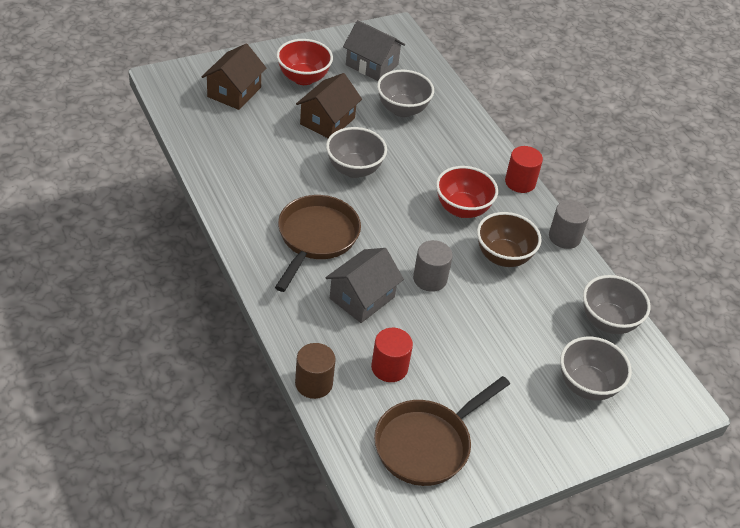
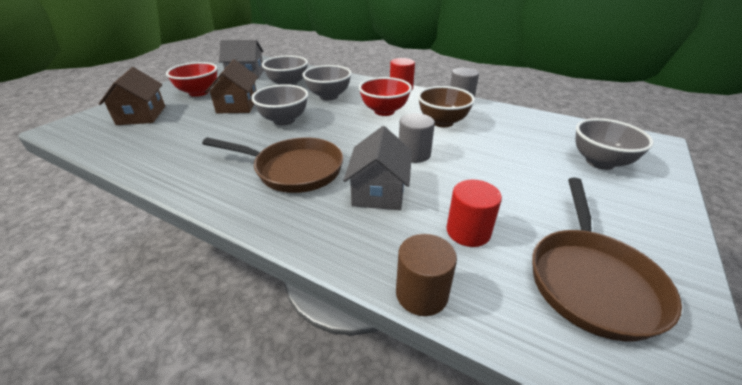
camera: 30 degrees left, 10 degrees down
brown pan [275,195,361,292] -> brown pan turned 120 degrees clockwise [202,137,343,193]
grey bowl [583,275,651,334] -> grey bowl moved to [302,65,352,100]

